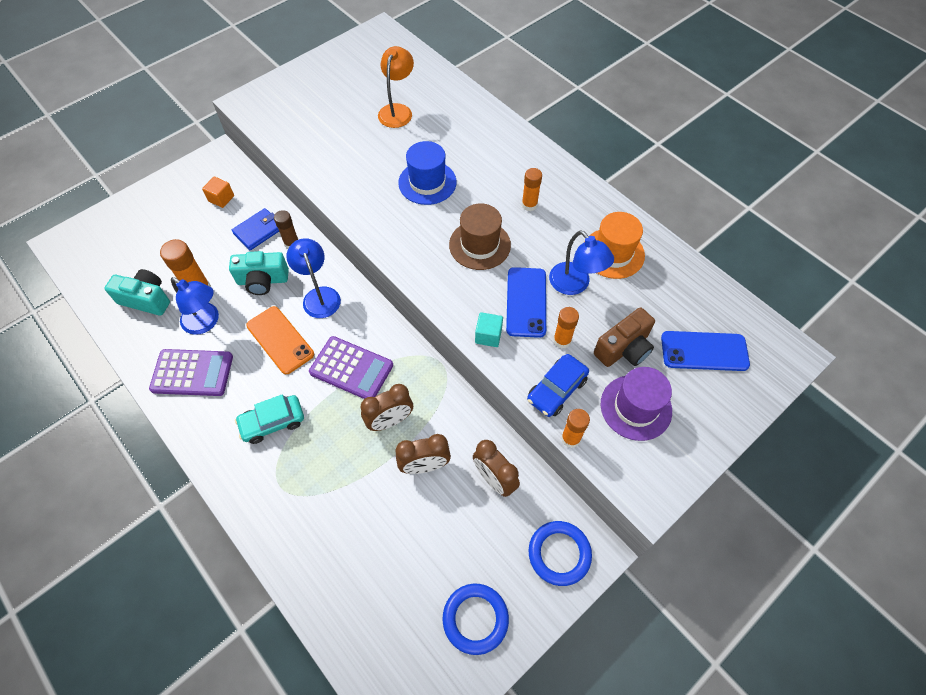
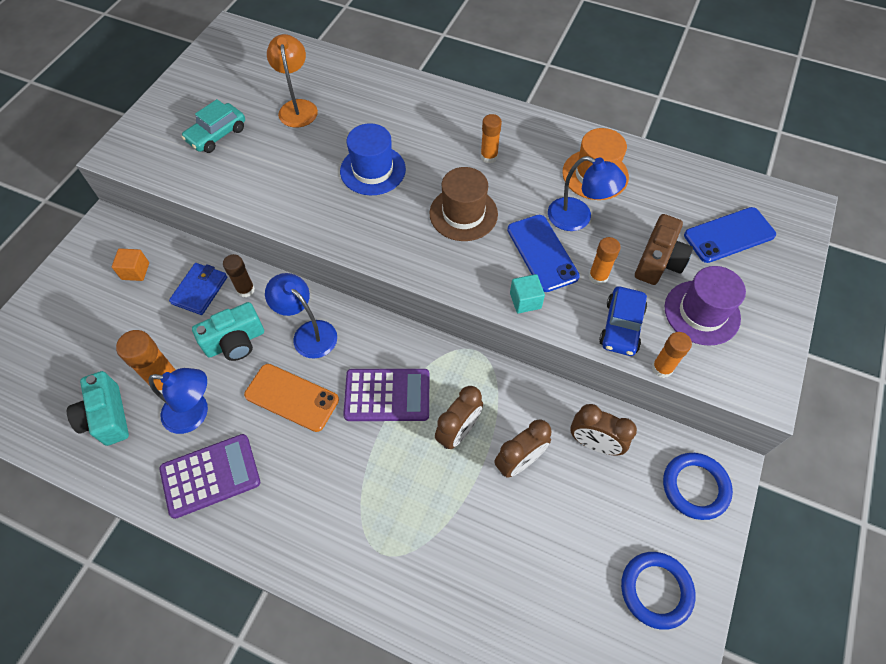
camera: 25 degrees left, 0 degrees up
turquoise camera [104,269,170,316] -> turquoise camera turned 105 degrees counterclockwise [67,371,129,446]
turquoise car [235,394,304,444] -> turquoise car moved to [181,99,245,153]

